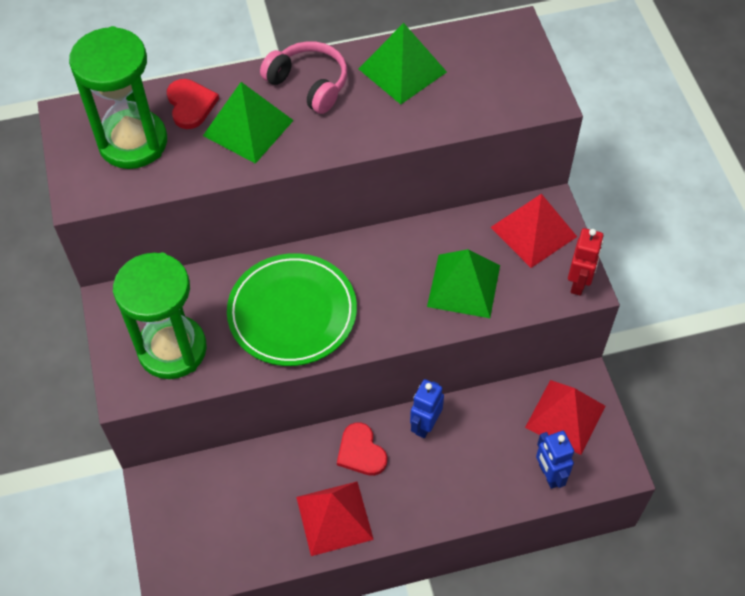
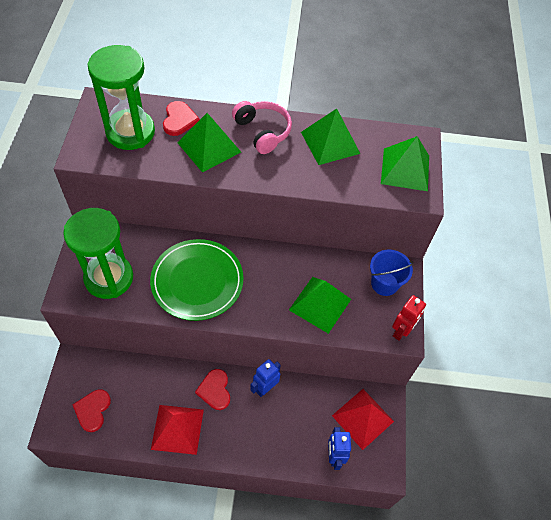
camera: 15 degrees right, 0 degrees up
red pyramid [491,194,577,268] -> blue bucket [370,249,413,296]
none -> red heart [72,389,111,432]
none -> green pyramid [381,136,429,191]

